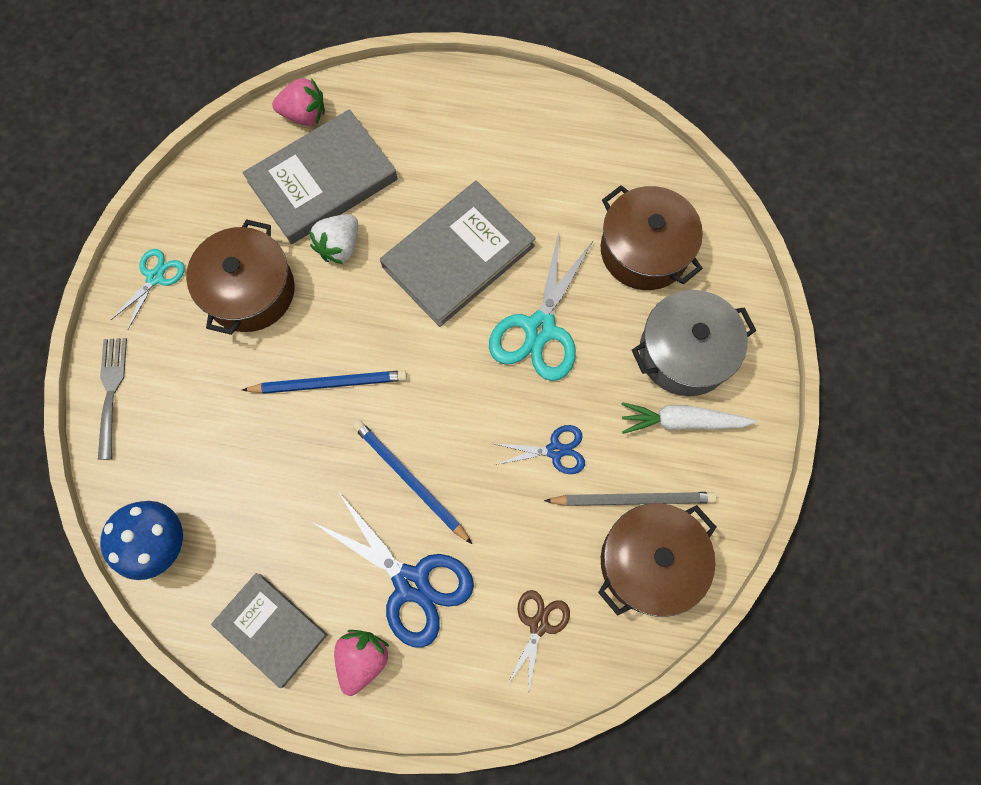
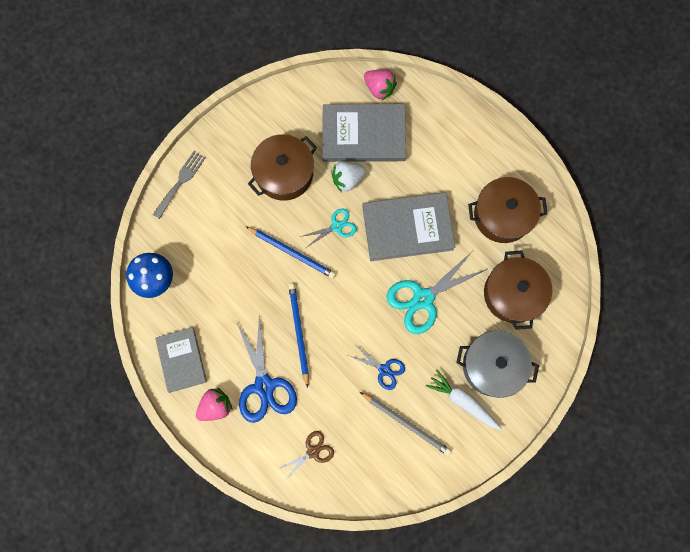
camera: 35 degrees right, 5 degrees up
turquoise scissors [111,249,185,329] -> turquoise scissors moved to [300,208,357,248]
brown pot [598,503,716,617] -> brown pot moved to [468,177,548,243]

